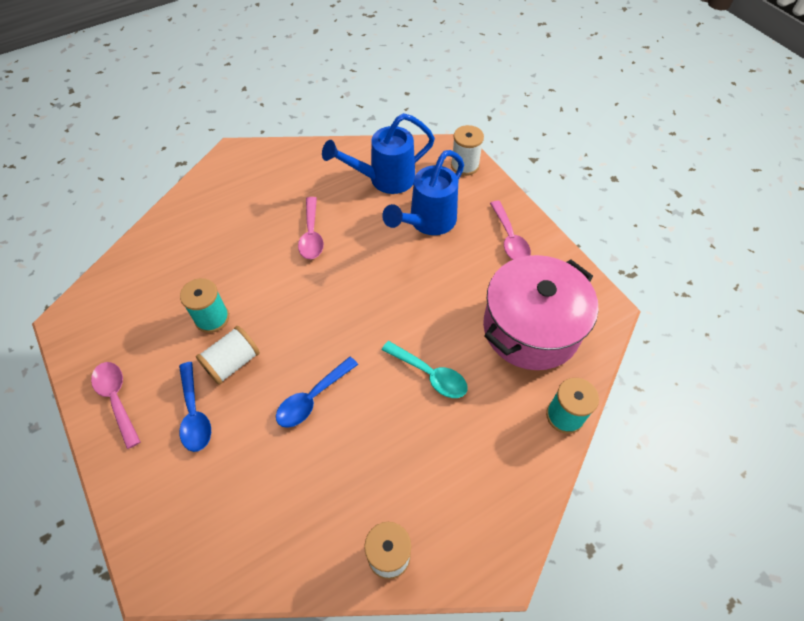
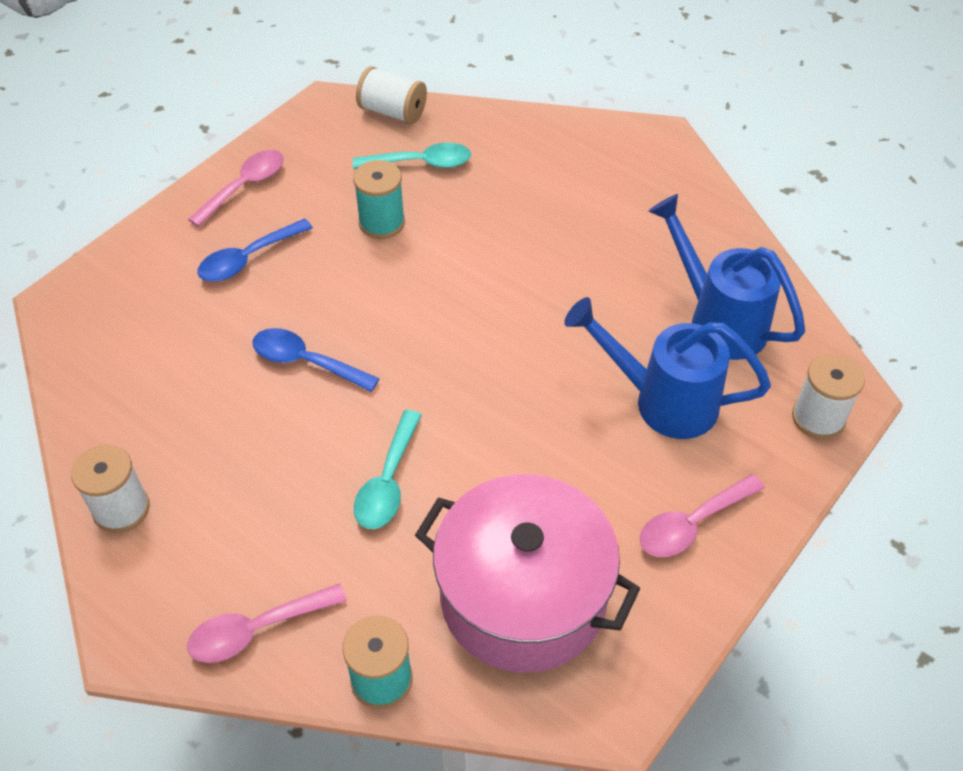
camera: 70 degrees right, 5 degrees down
white spool [196,326,260,385] -> white spool moved to [356,66,427,124]
pink spoon [298,197,324,259] -> pink spoon moved to [187,583,347,663]
none -> turquoise spoon [353,142,471,169]

